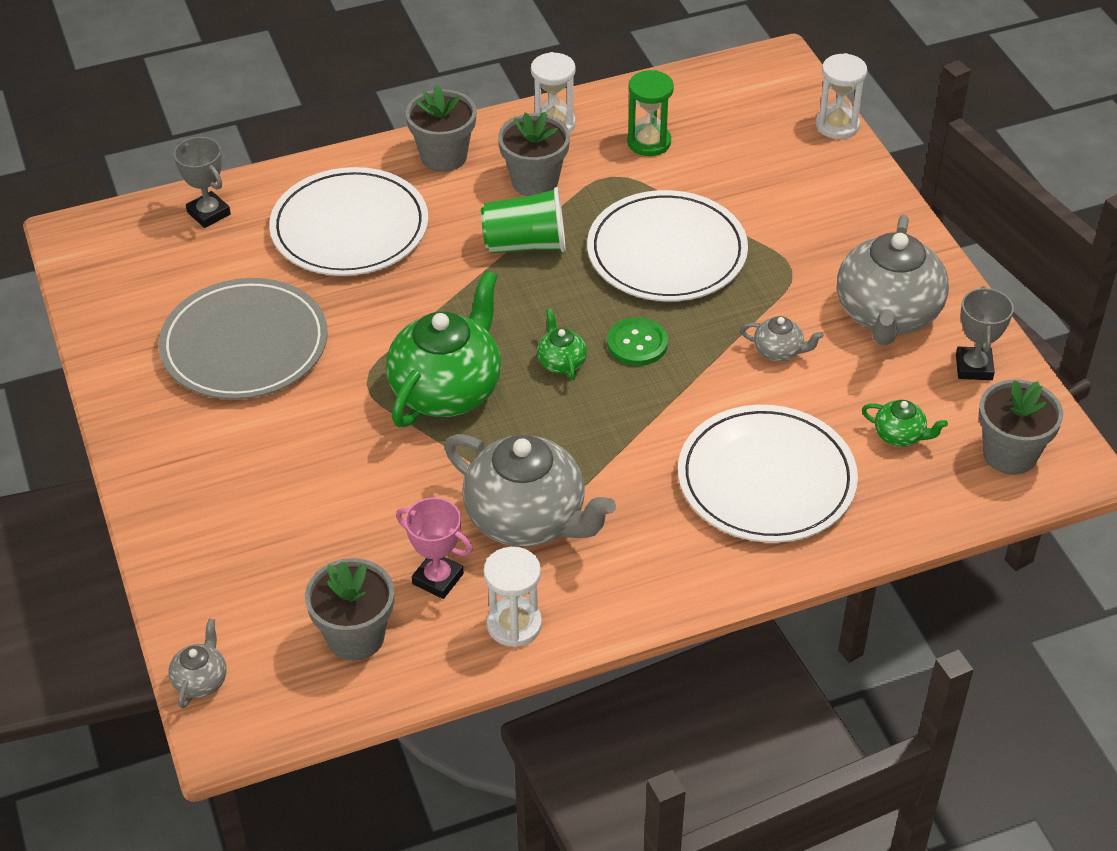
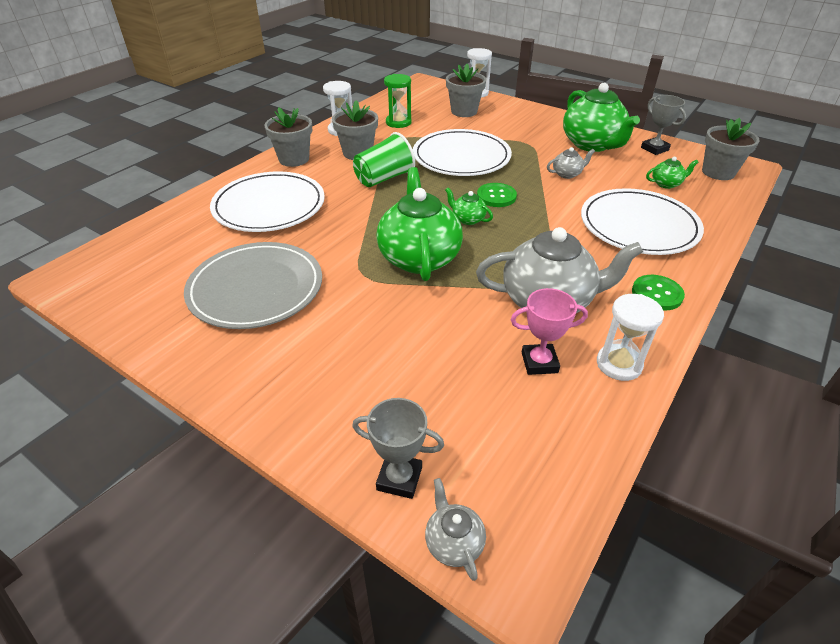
camera: 35 degrees left, 5 degrees down
grey trophy [174,137,231,228] -> grey trophy moved to [352,398,444,499]
grey flower pot [305,558,394,661] -> grey flower pot moved to [446,64,486,117]
grey teapot [837,215,949,345] -> green teapot [563,83,640,152]
none -> green button [632,275,685,310]

